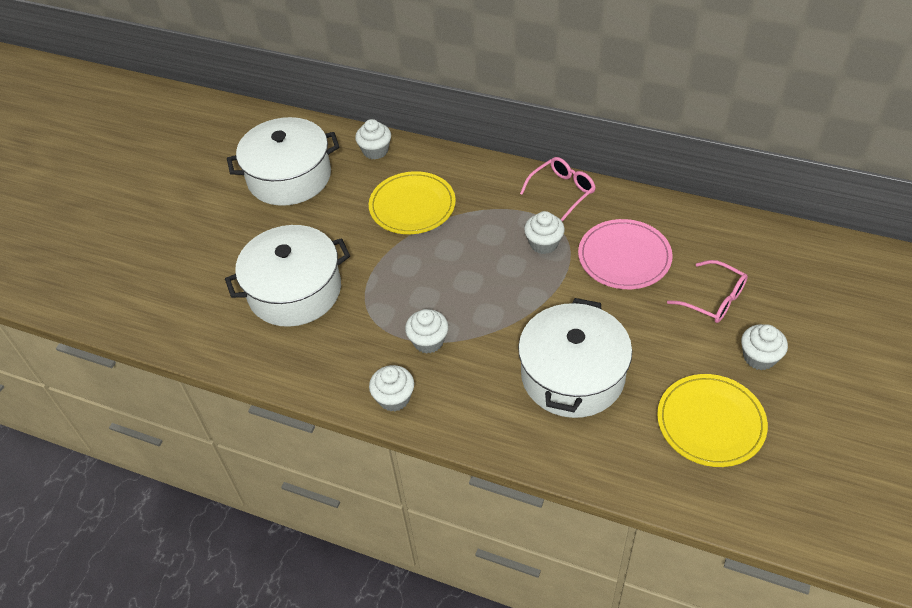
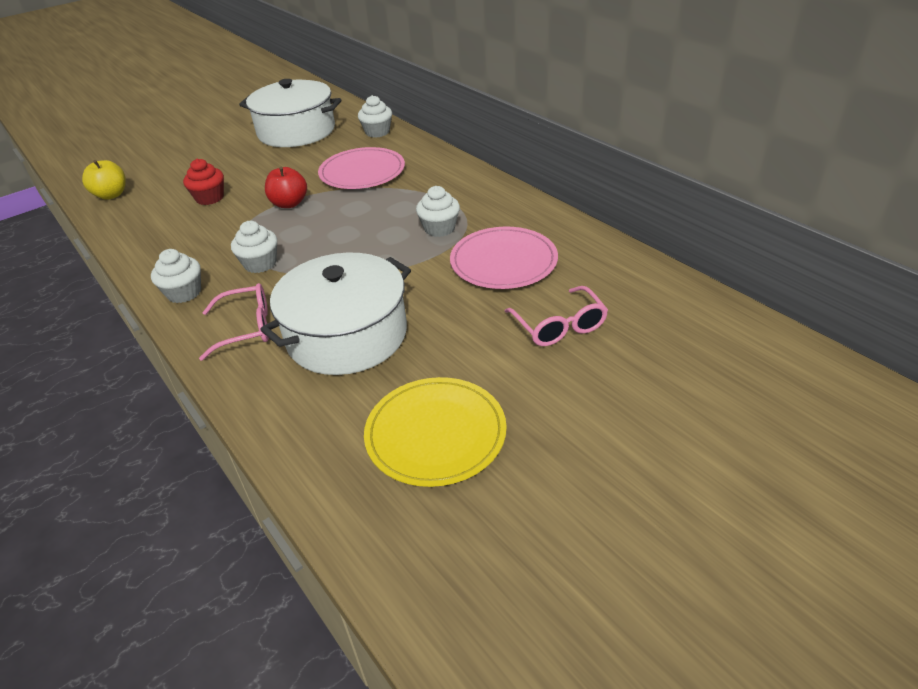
camera: 30 degrees right, 10 degrees down
white pot [225,225,350,327] -> red cupcake [183,159,224,205]
yellow plate [369,171,456,234] -> pink plate [318,147,405,189]
pink glasses [520,157,596,222] -> pink glasses moved to [199,283,269,361]
white cupcake [741,324,788,370] -> none
none -> yellow apple [82,160,126,200]
none -> red apple [265,167,307,208]

